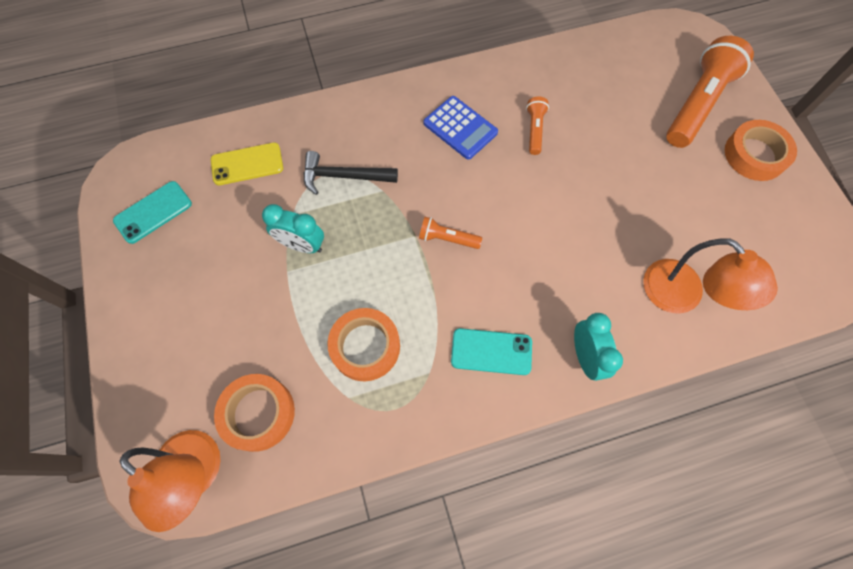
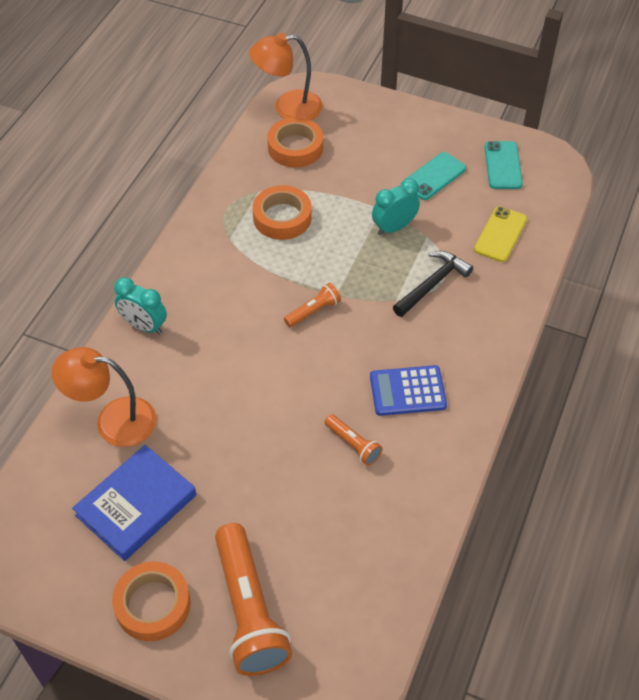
camera: 130 degrees right, 15 degrees down
turquoise phone [451,328,532,375] -> turquoise phone moved to [404,152,466,200]
none -> blue book [72,445,196,561]

